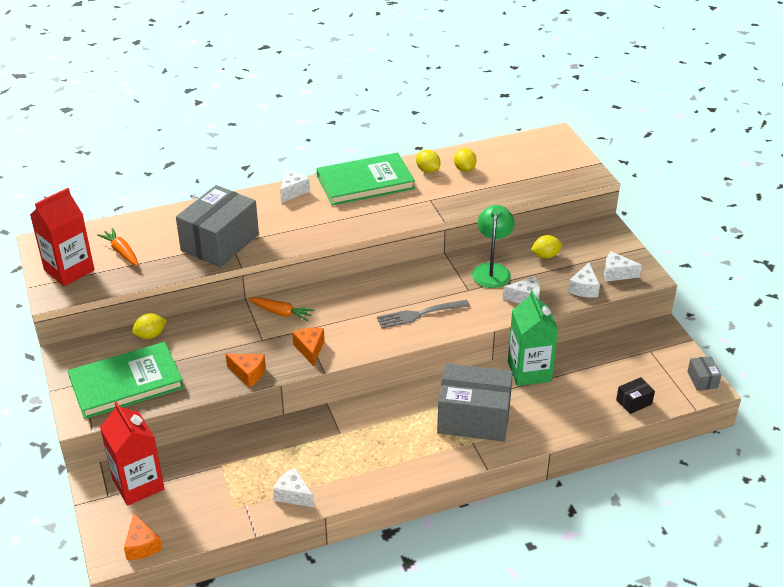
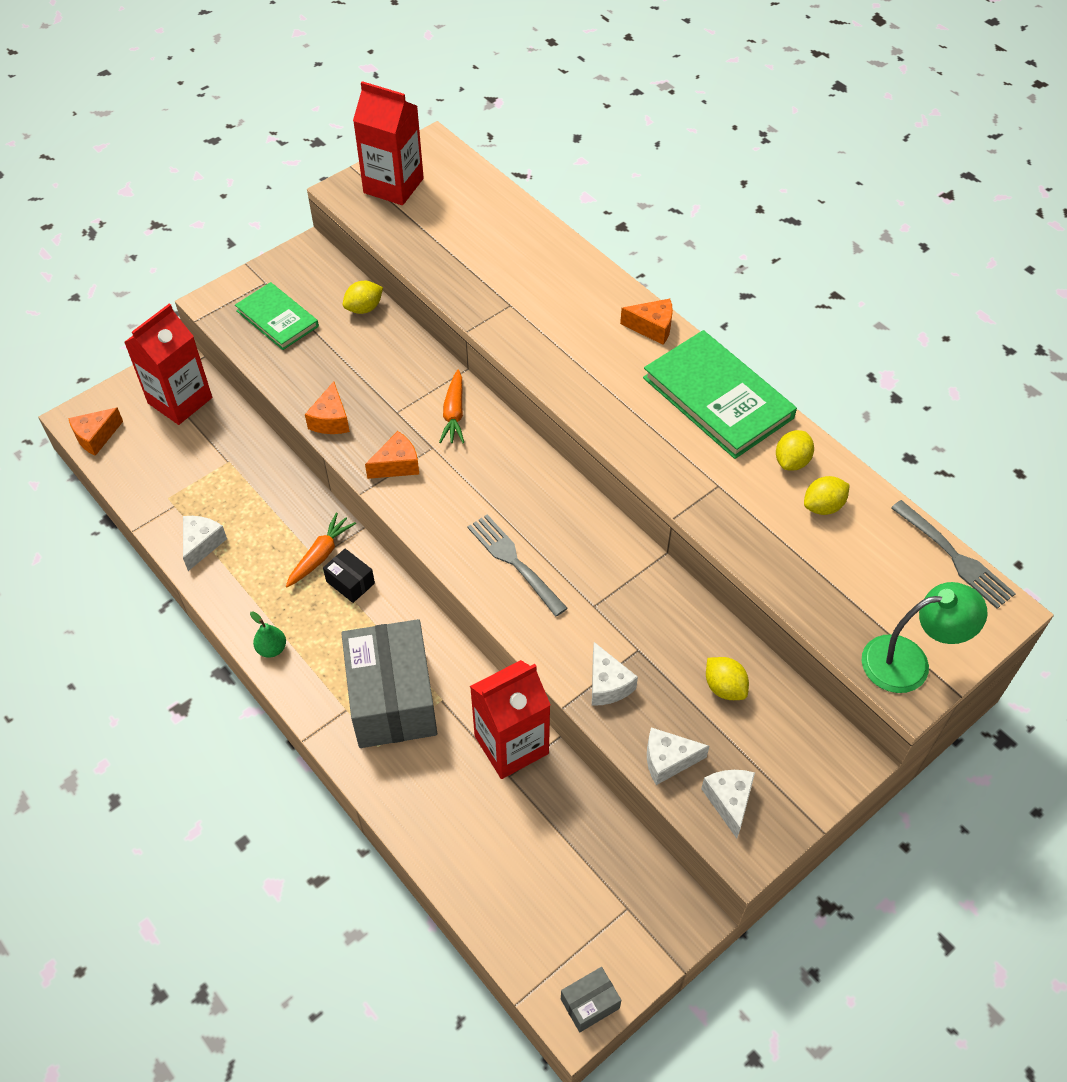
camera: 70 degrees right, 15 degrees up
green book [68,342,184,419] -> green book [235,282,319,350], size x0.62
orange carrot [97,228,139,266] -> orange carrot moved to [286,513,356,587]
yellow lemon [132,313,167,339] -> yellow lemon turned 75 degrees counterclockwise [343,281,383,314]
grey box [176,185,259,267] -> none
white cheese [280,171,310,203] -> orange cheese [620,299,673,345]
green lamp [472,205,515,288] -> green lamp moved to [862,582,987,693]
green carton [508,290,558,386] -> red carton [470,660,550,779]
black box [616,377,655,414] -> black box moved to [323,548,375,603]
none -> green pear [250,611,286,658]
none -> grey fork [891,500,1016,609]

